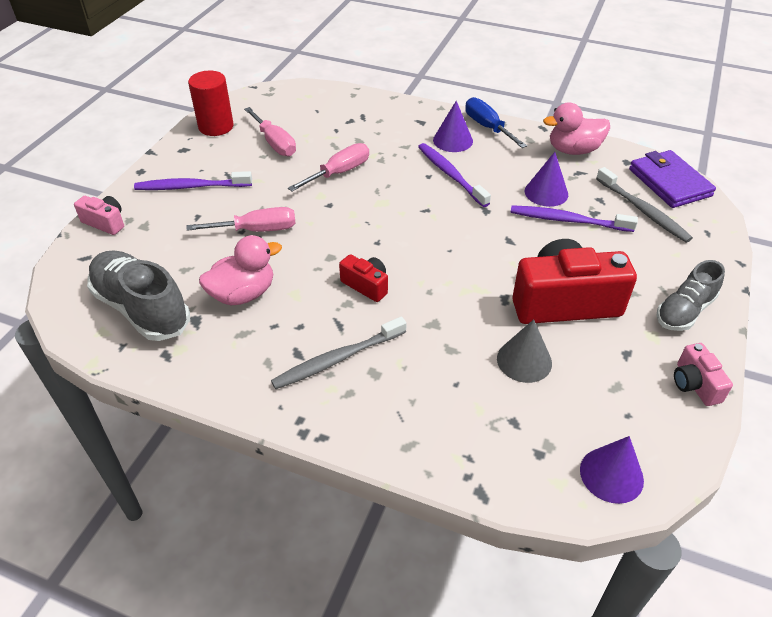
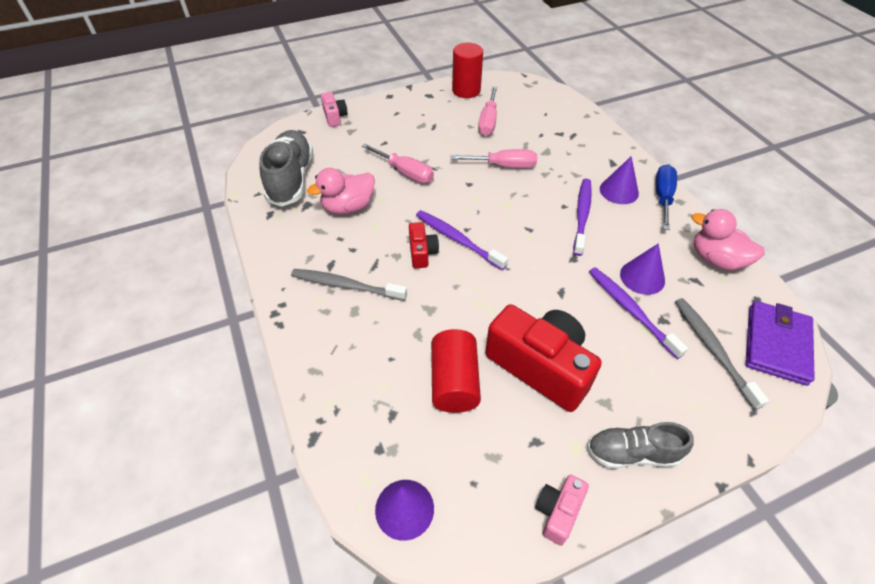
camera: 45 degrees right, 5 degrees up
purple toothbrush [134,171,252,190] -> purple toothbrush moved to [416,210,508,270]
pink duck [199,235,282,305] -> pink duck turned 135 degrees clockwise [307,168,375,215]
grey cone [497,319,552,383] -> red cylinder [431,329,481,413]
grey toothbrush [596,167,693,243] -> grey toothbrush turned 150 degrees clockwise [675,298,769,410]

